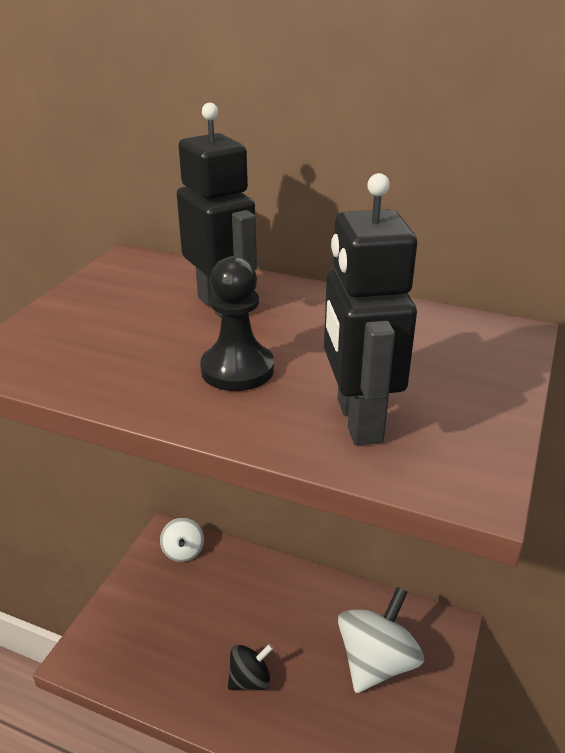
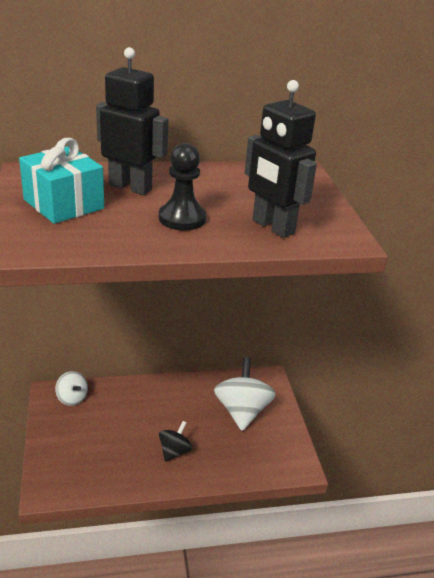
camera: 35 degrees left, 0 degrees up
none -> turquoise gift [19,138,104,224]

